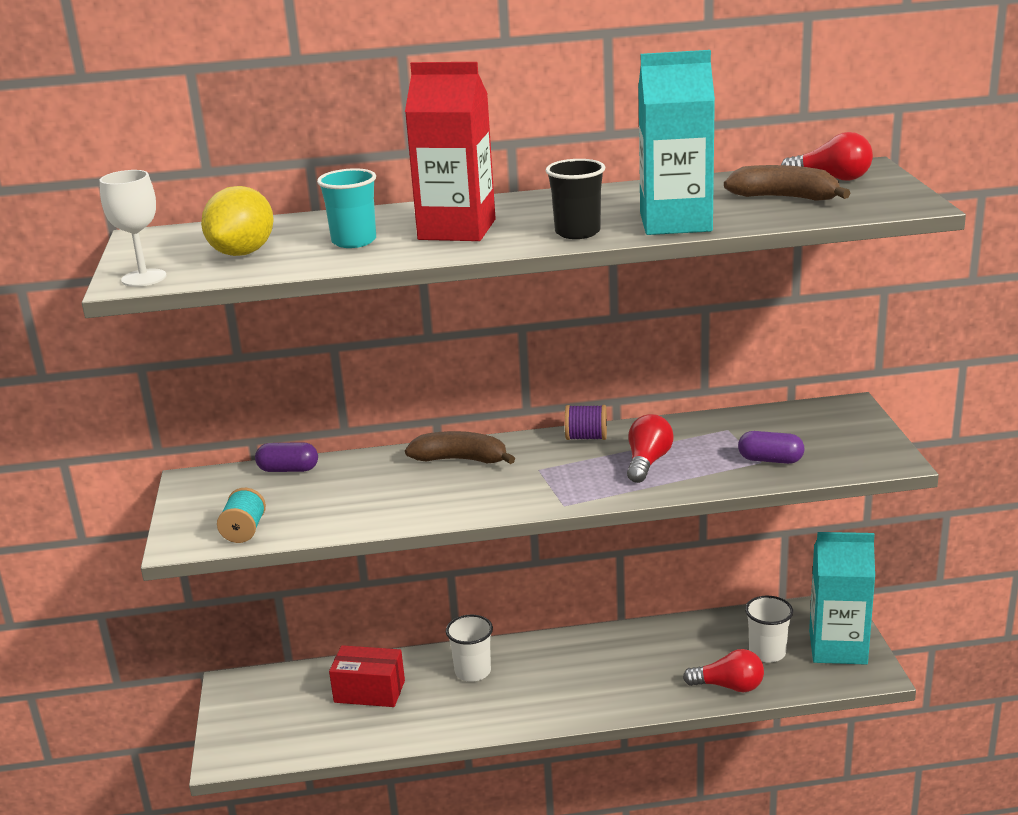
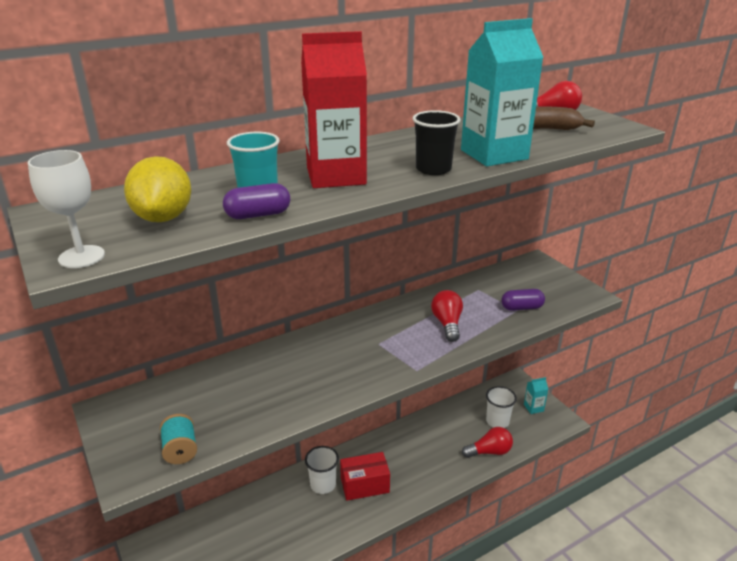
camera: 25 degrees left, 5 degrees up
purple capsule [255,442,318,472] -> purple capsule moved to [223,183,290,219]
red box [329,645,405,707] -> red box moved to [340,452,390,501]
brown banana [405,431,515,464] -> none
purple spool [565,405,607,440] -> none
turquoise carton [809,532,875,665] -> turquoise carton [524,377,548,414], size x0.46

